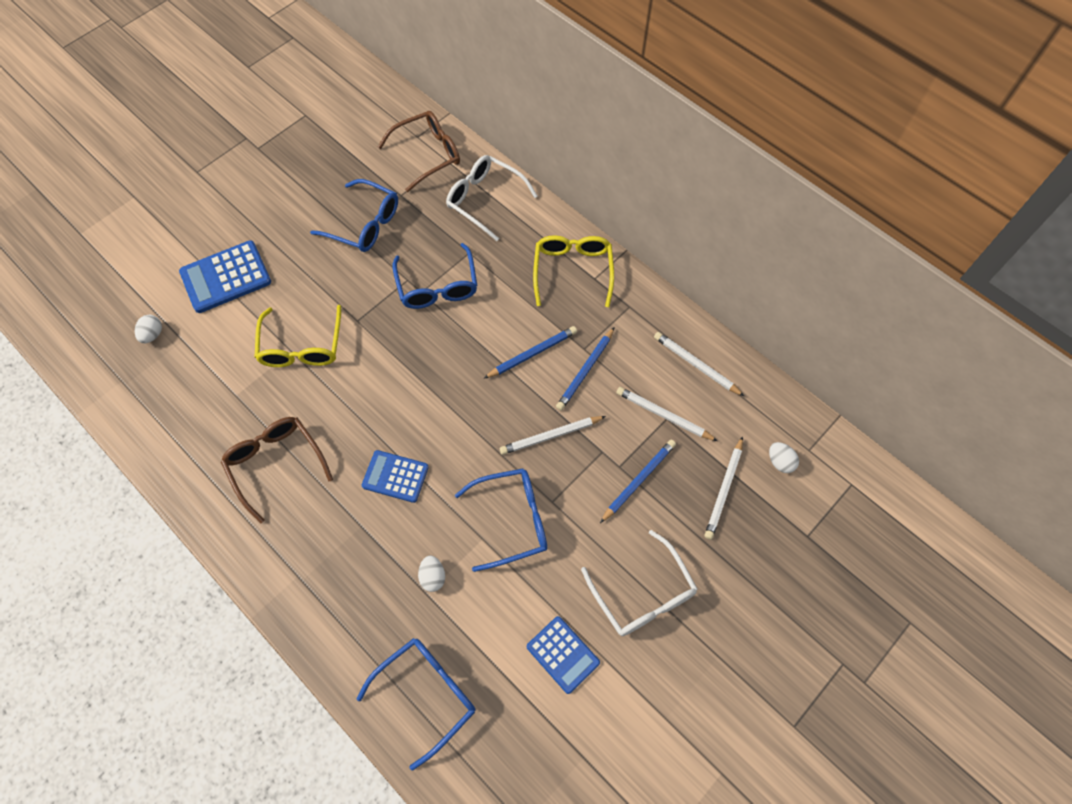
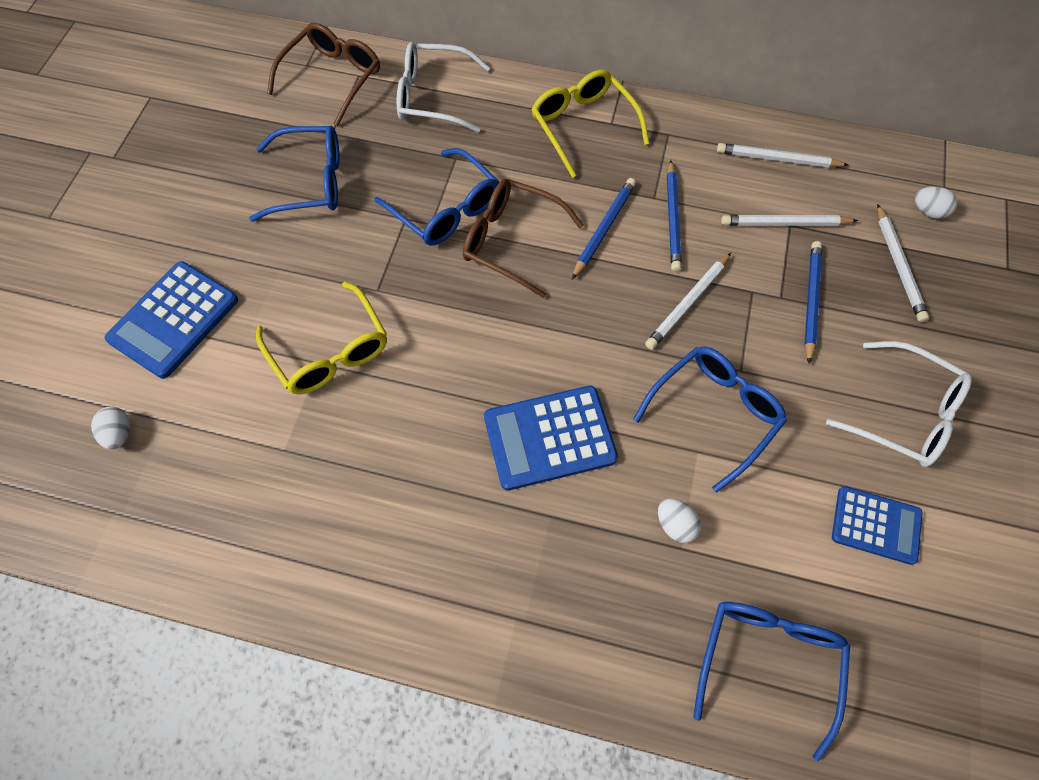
camera: 30 degrees left, 0 degrees up
brown glasses [221,417,333,523] -> brown glasses moved to [463,179,584,298]
blue calculator [362,450,429,503] -> blue calculator [484,386,618,491], size x1.52

